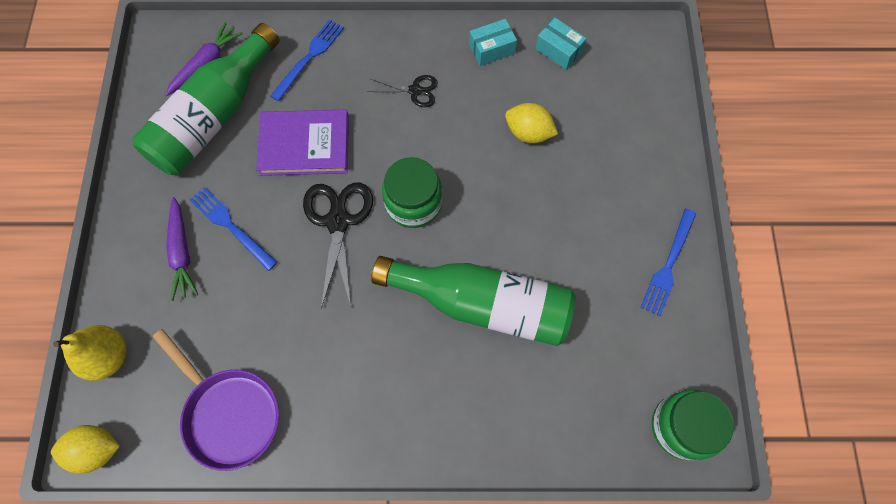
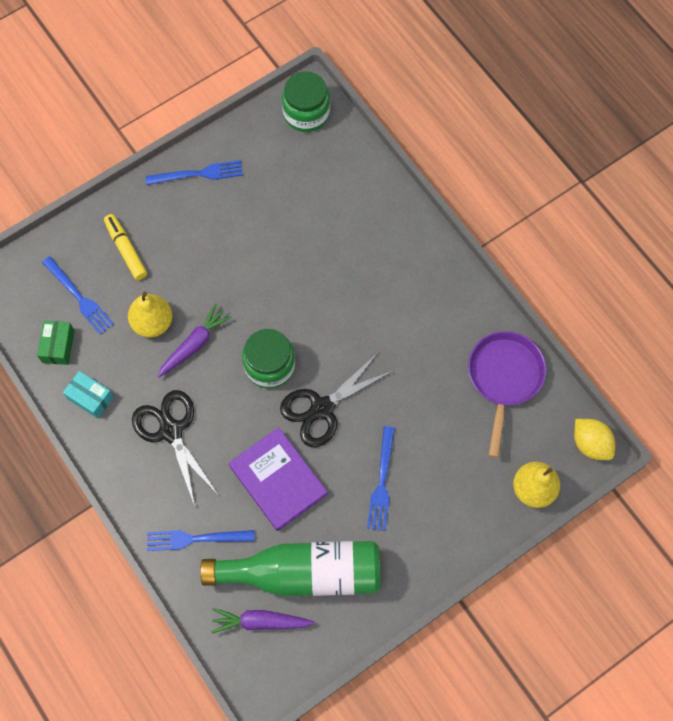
camera: 125 degrees left, 0 degrees up
purple carrot [166,197,198,301] -> purple carrot moved to [157,304,232,378]
black scissors [367,75,438,107] -> black scissors [132,390,219,506], size x1.77
green bottle [371,256,576,346] -> none
yellow lemon [505,103,558,143] -> yellow pear [128,291,172,338]
turquoise box [535,18,587,70] -> green box [37,320,75,365]
none -> blue fork [42,256,114,335]
none -> yellow marker [104,214,147,280]

